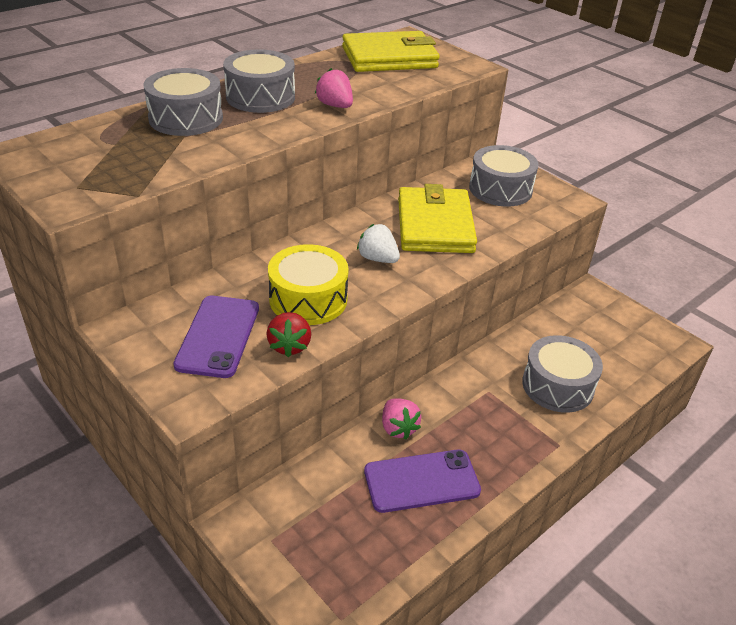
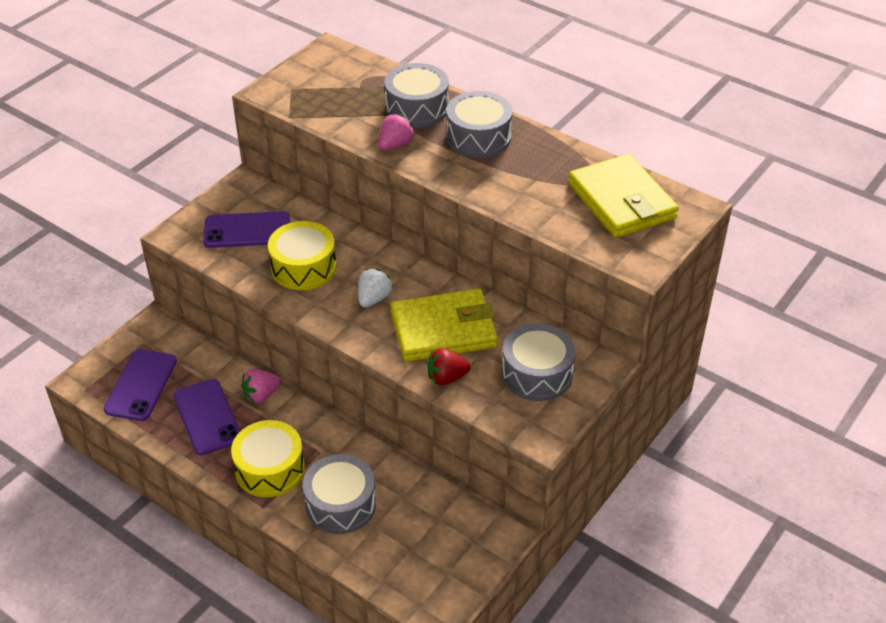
camera: 80 degrees right, 5 degrees up
red strawberry [266,312,311,357] -> red strawberry moved to [427,348,471,385]
pink strawberry [315,68,353,108] -> pink strawberry moved to [378,114,415,151]
none -> purple phone [104,349,177,421]
none -> yellow drum [231,420,305,497]

